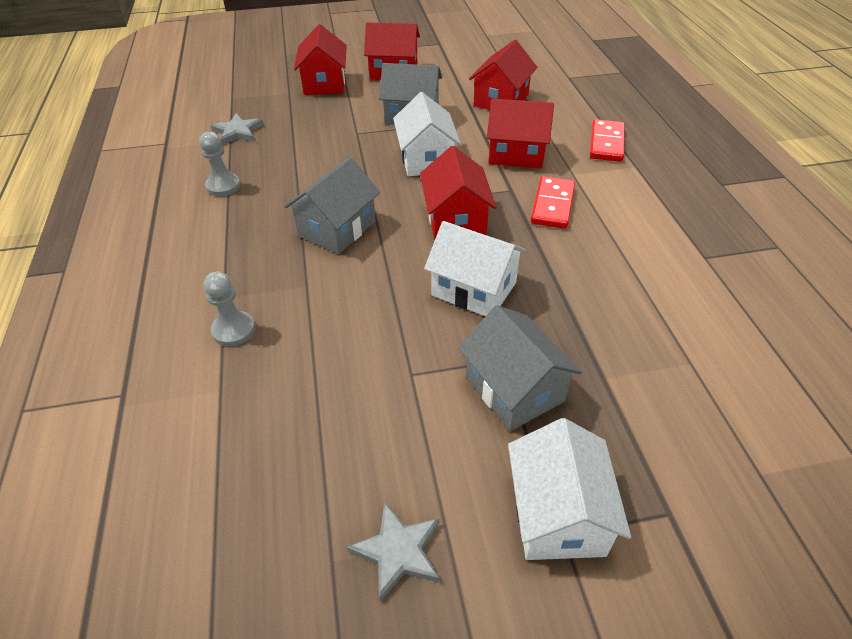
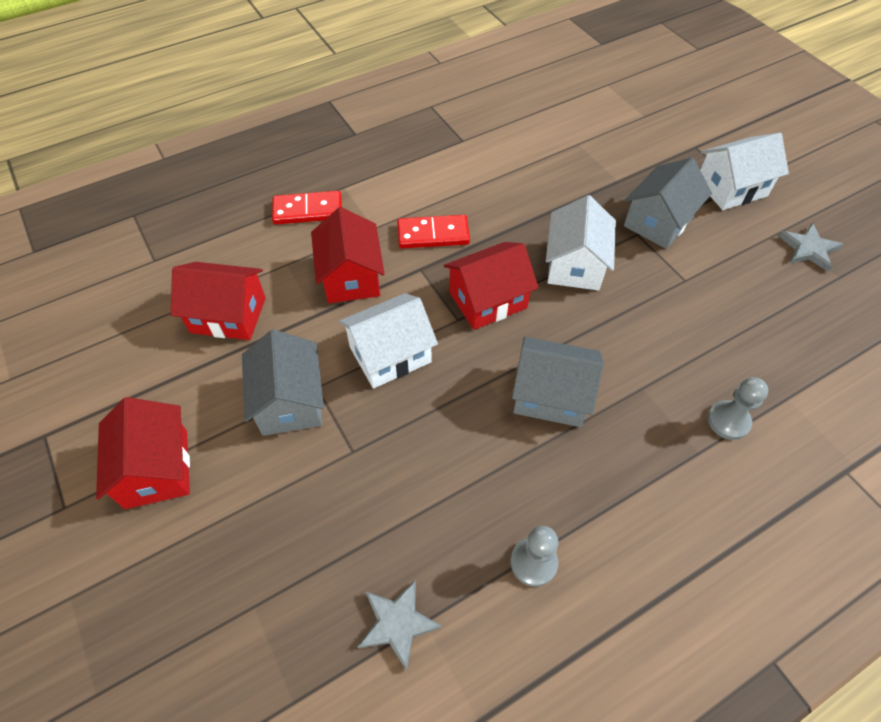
camera: 110 degrees left, 10 degrees up
red house [294,24,347,95] -> none

